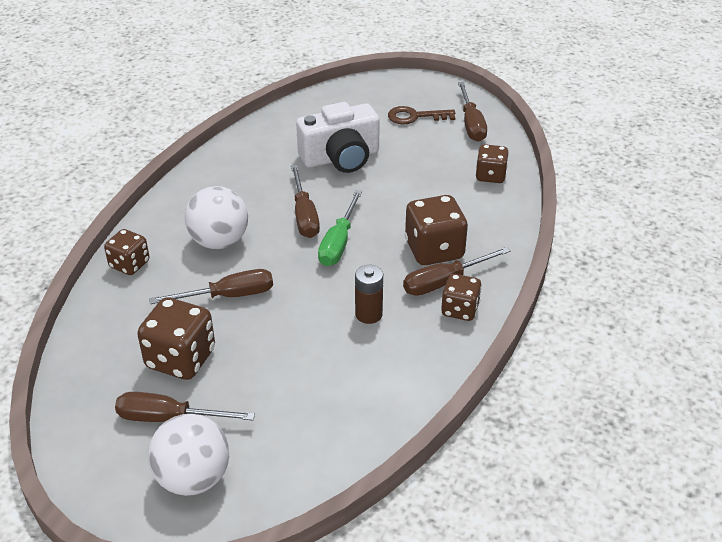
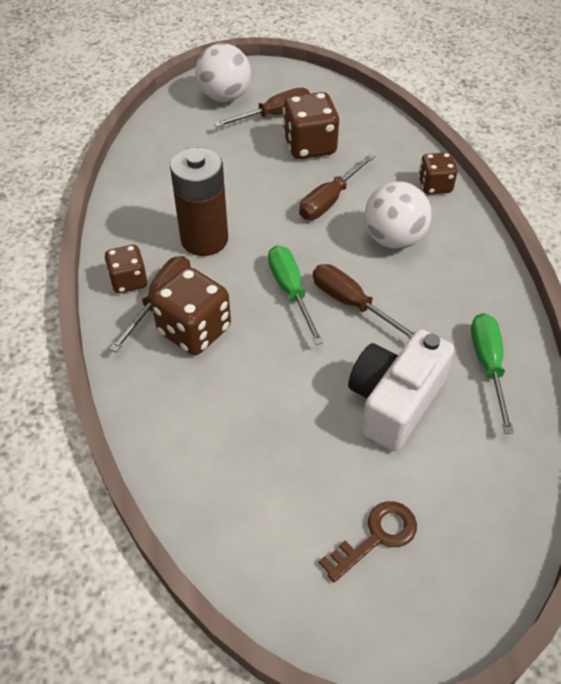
camera: 145 degrees right, 10 degrees up
brown battery [355,265,383,324] -> brown battery [170,147,228,256], size x1.80
brown screwdriver [458,82,487,142] -> none
brown dice [476,144,509,183] -> none
none -> green screwdriver [471,313,514,434]

